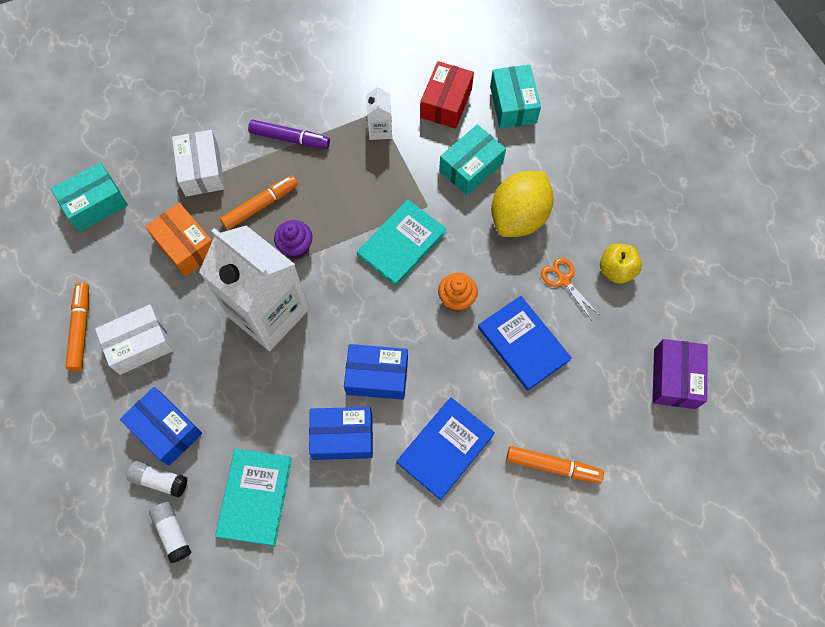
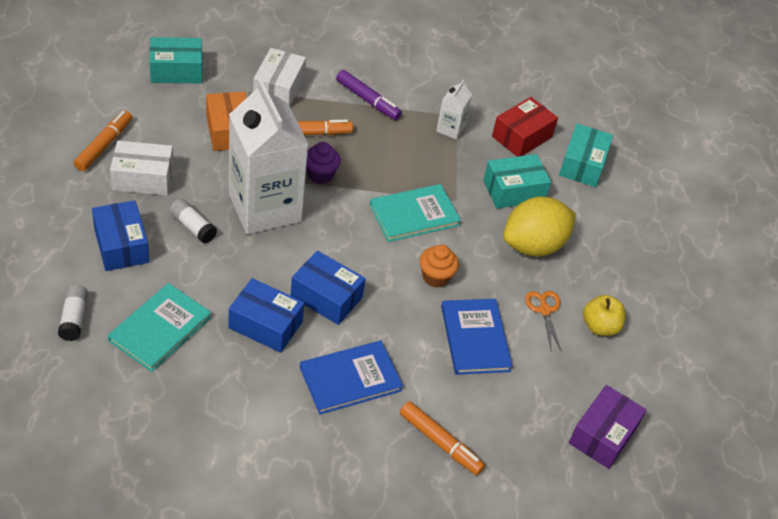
camera: 20 degrees right, 20 degrees down
white glue stick [127,461,187,498] -> white glue stick moved to [170,199,217,243]

